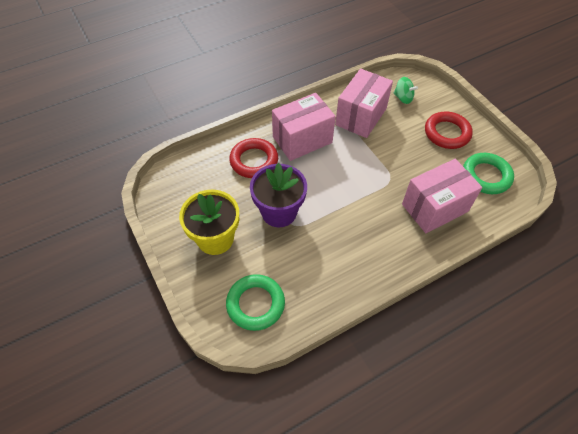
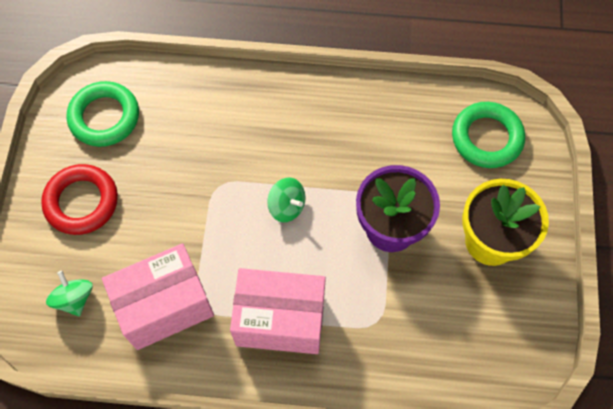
camera: 145 degrees left, 10 degrees up
red ring [229,138,278,178] -> none
pink box [402,159,482,233] -> none
none -> green spinning top [267,178,305,222]

